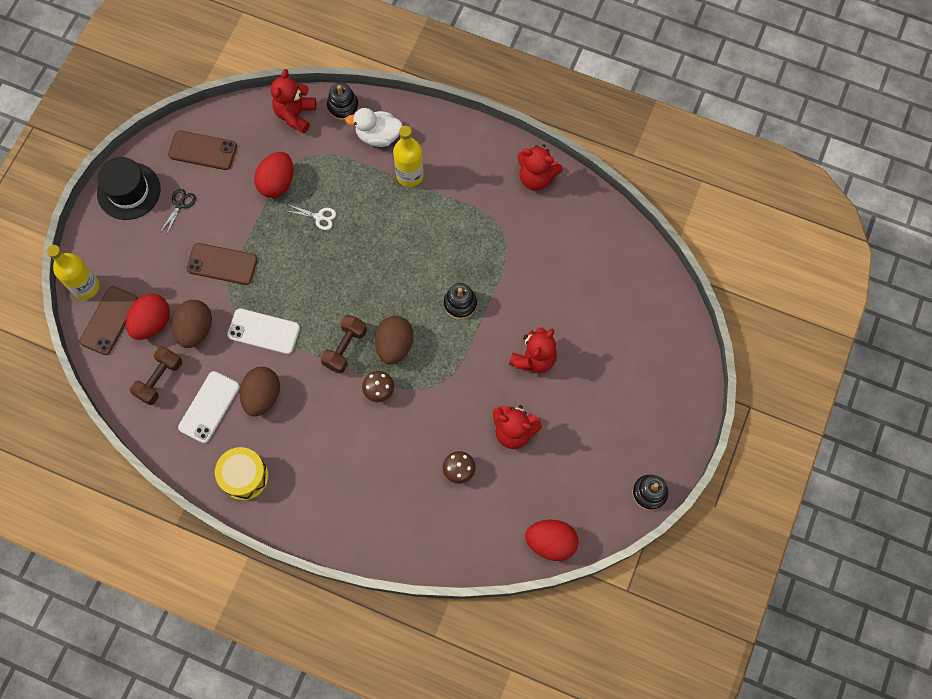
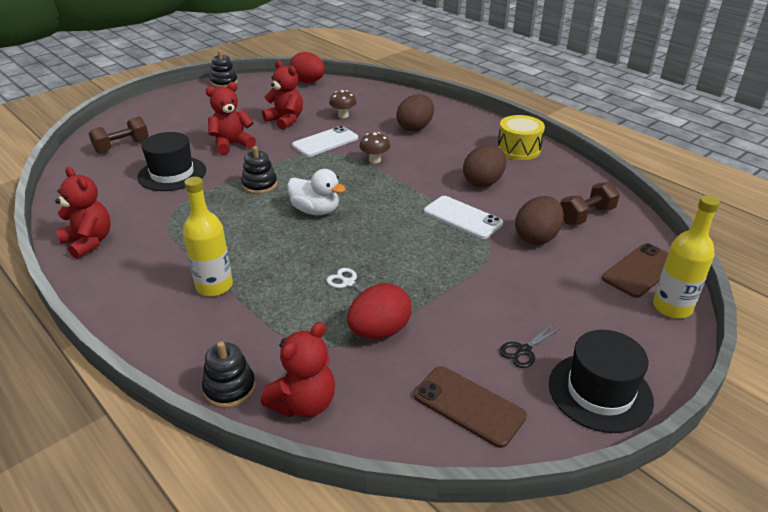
camera: 155 degrees left, 35 degrees down
red egg [126,294,170,340] -> none
white phone [178,371,240,443] -> white phone moved to [292,126,358,157]
brown phone [186,243,258,285] -> none
brown dumbbell [321,315,367,374] -> brown dumbbell moved to [89,116,149,153]
white duck [345,108,403,147] -> white duck moved to [287,169,346,215]
brown egg [375,316,413,365] -> brown egg moved to [396,94,434,132]
none -> black hat [137,132,206,191]

